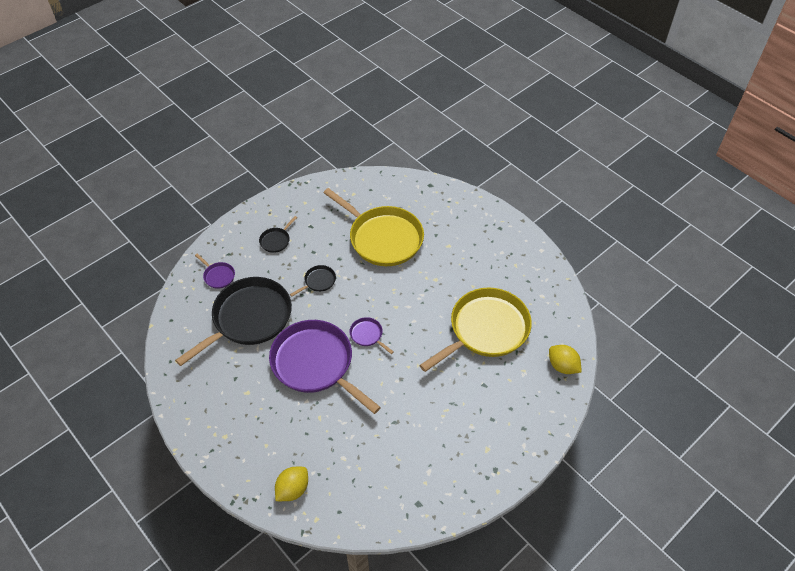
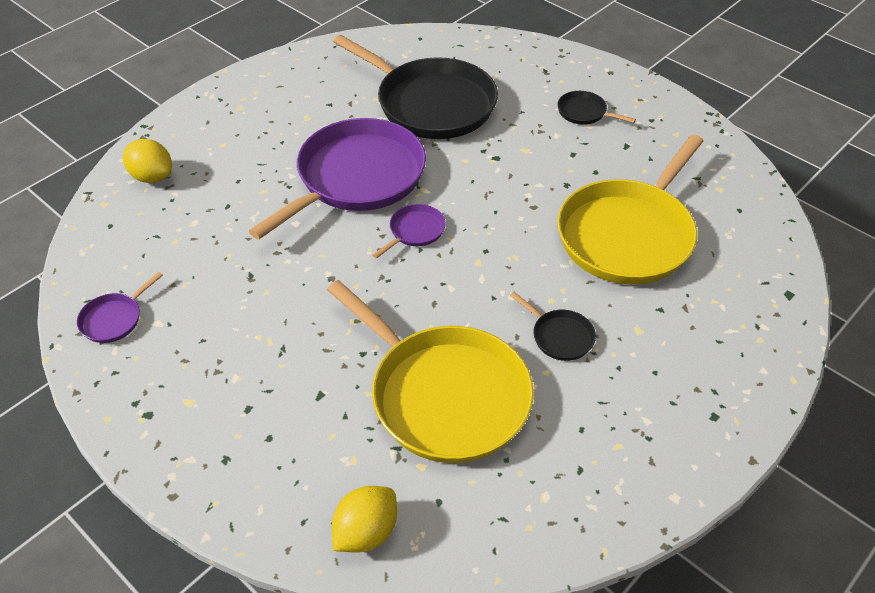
camera: 85 degrees right, 5 degrees down
purple pan [195,254,235,289] -> purple pan moved to [77,272,163,343]
black pan [290,265,336,297] -> black pan moved to [510,292,596,361]

